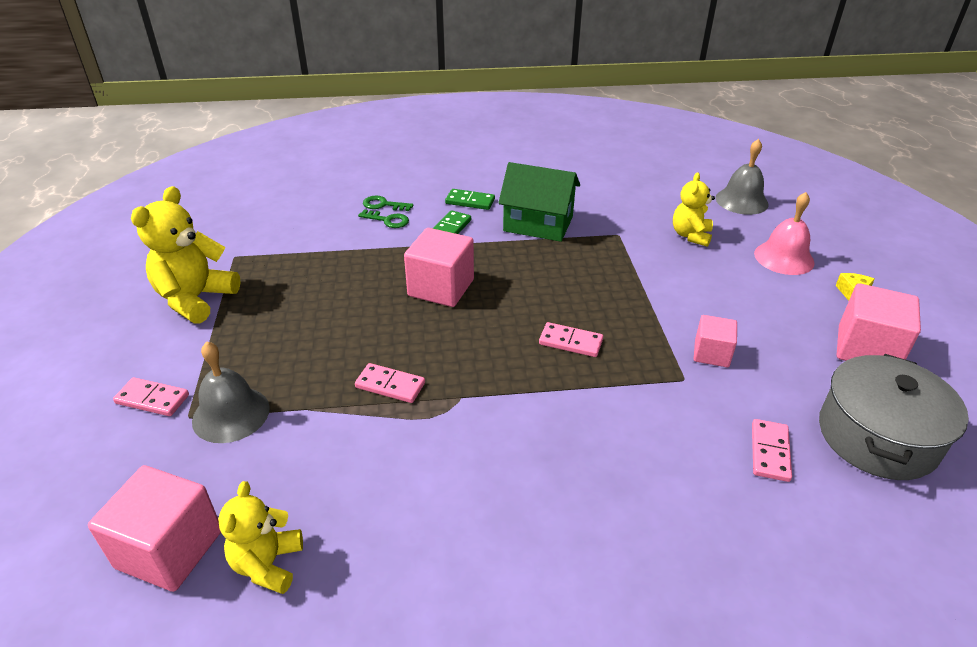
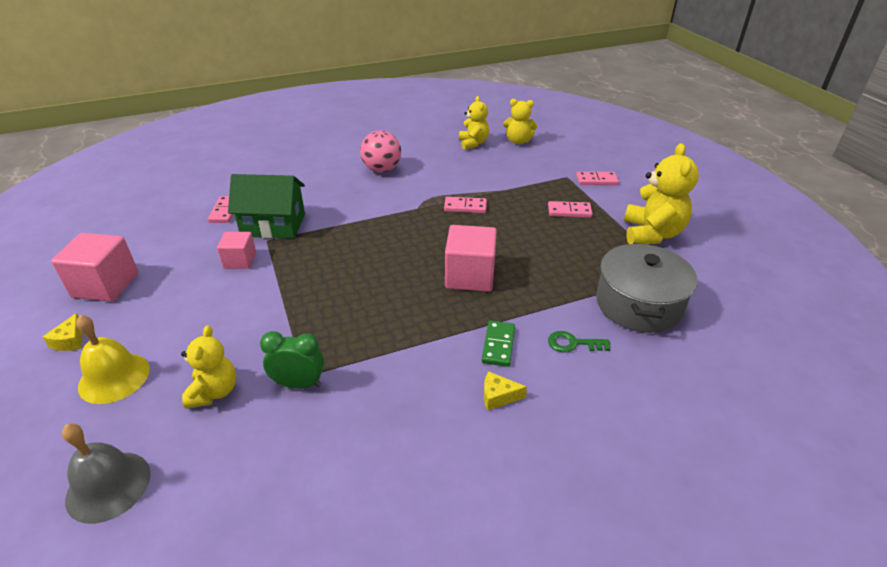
camera: 165 degrees right, 0 degrees up
pink cube [88,465,221,592] -> yellow teddy bear [503,99,538,144]
grey bell [192,342,270,443] -> none
green key [363,196,413,211] -> none
green domino [445,189,495,210] -> yellow cheese [484,371,527,411]
green house [498,162,580,242] -> green house moved to [228,174,305,238]
pink domino [539,322,603,357] -> pink domino moved to [548,201,593,218]
pink bell [754,192,815,275] -> yellow bell [76,315,150,404]
grey pot [819,354,969,480] -> grey pot moved to [596,243,697,333]
none -> green clock [260,331,324,389]
none -> pink ball [360,130,401,173]

